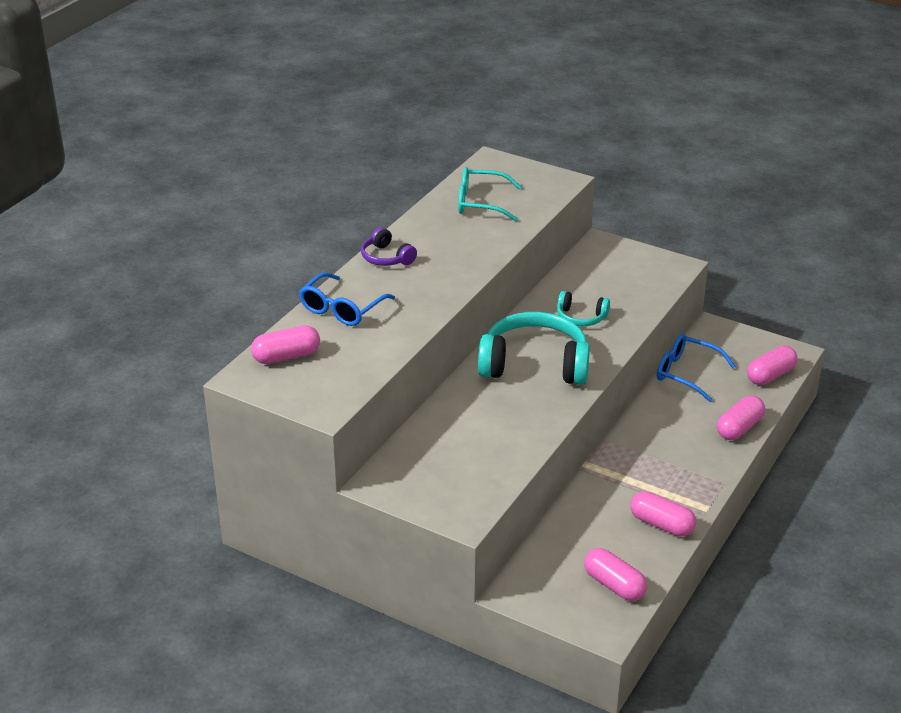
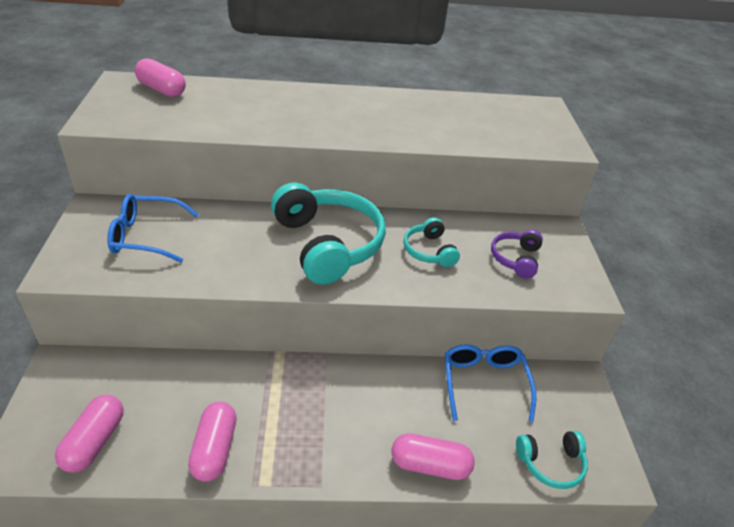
camera: 55 degrees right, 5 degrees up
blue glasses [299,272,395,326] -> blue glasses moved to [107,194,199,263]
purple headphones [361,227,417,266] -> purple headphones moved to [491,230,543,279]
turquoise glasses [458,167,521,221] -> none
pink capsule [747,346,798,385] -> turquoise headphones [516,431,588,489]

